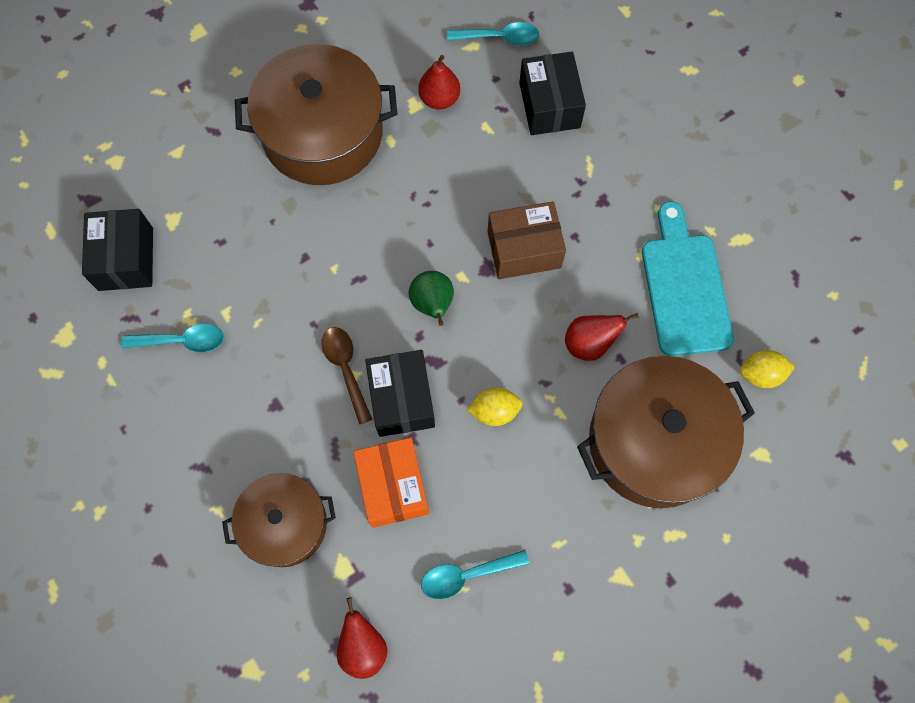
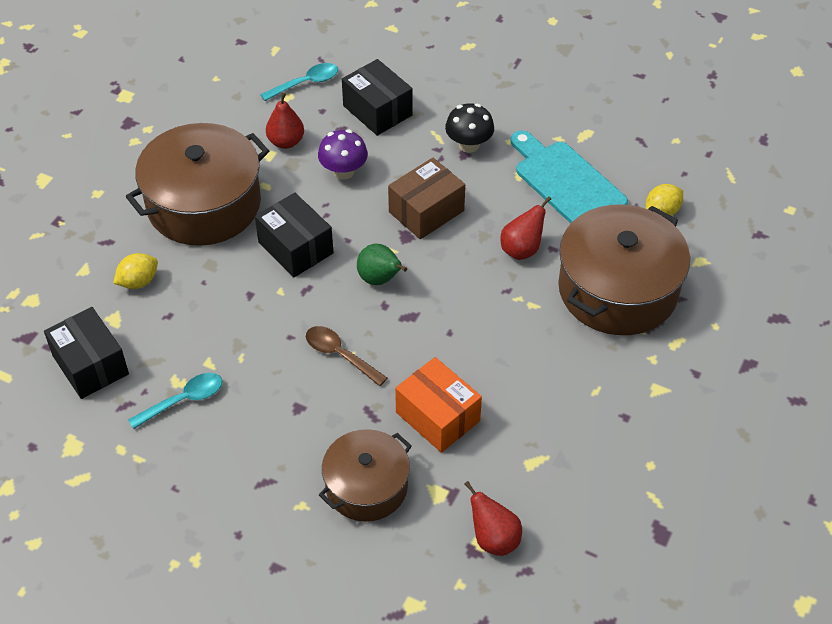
camera: 30 degrees left, 20 degrees down
black box [365,350,435,437] -> black box moved to [255,193,334,277]
turquoise spoon [421,550,529,599] -> none
yellow lemon [467,387,523,426] -> yellow lemon moved to [113,253,158,289]
none -> purple mushroom [318,129,368,180]
none -> black mushroom [445,103,494,153]

